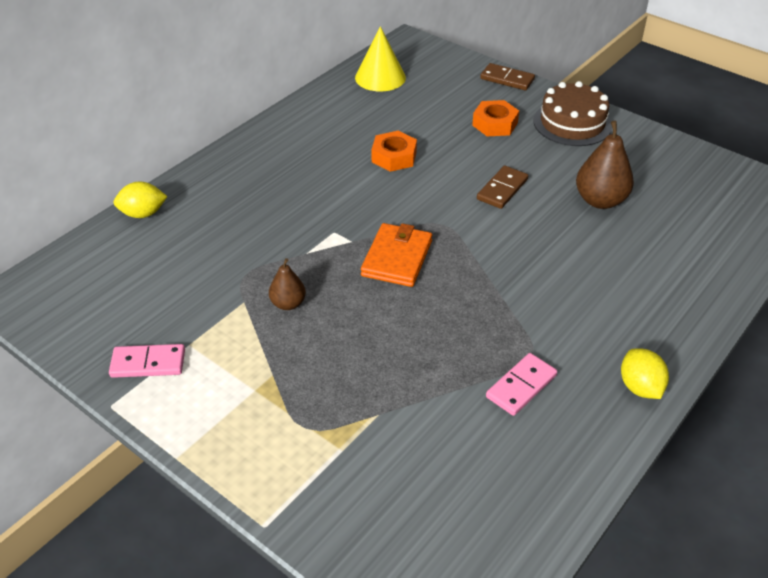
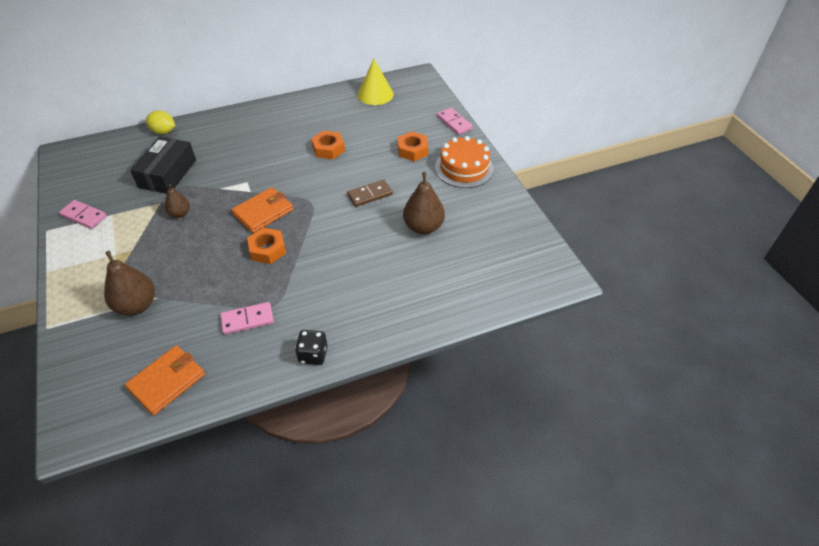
camera: 30 degrees right, 5 degrees up
brown domino [480,63,535,90] -> pink domino [437,108,473,135]
brown cake [533,81,612,146] -> orange cake [435,136,494,188]
yellow lemon [621,348,669,399] -> black dice [295,330,327,365]
none -> brown pear [104,251,155,315]
none -> orange wallet [125,345,205,415]
none -> black box [130,137,196,194]
none -> orange nut [247,228,286,264]

